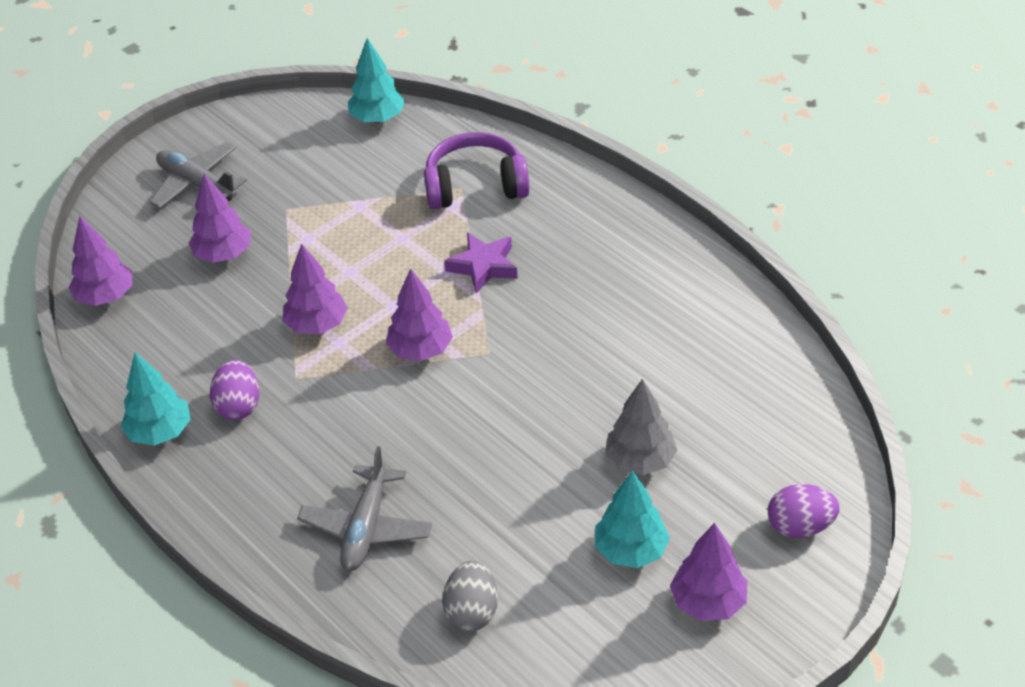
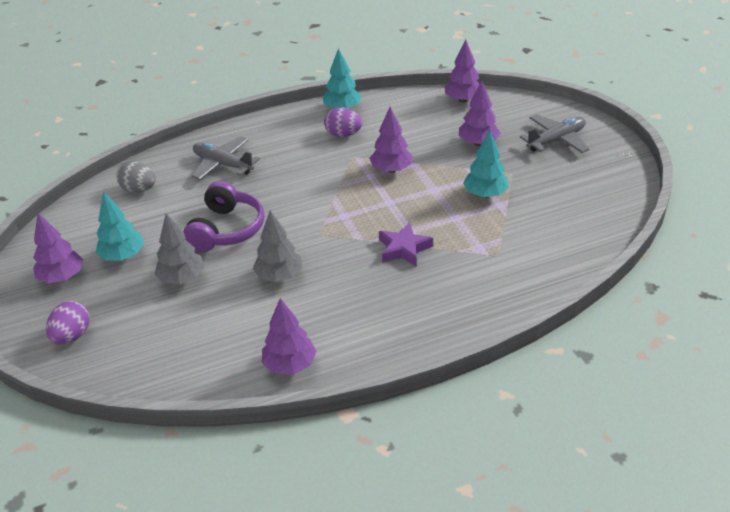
camera: 110 degrees right, 5 degrees down
turquoise tree [348,38,405,123] -> turquoise tree moved to [463,130,509,198]
purple tree [386,268,453,361] -> purple tree moved to [262,298,317,374]
purple headphones [424,132,530,209] -> purple headphones moved to [183,181,264,252]
none -> grey tree [253,211,302,282]

